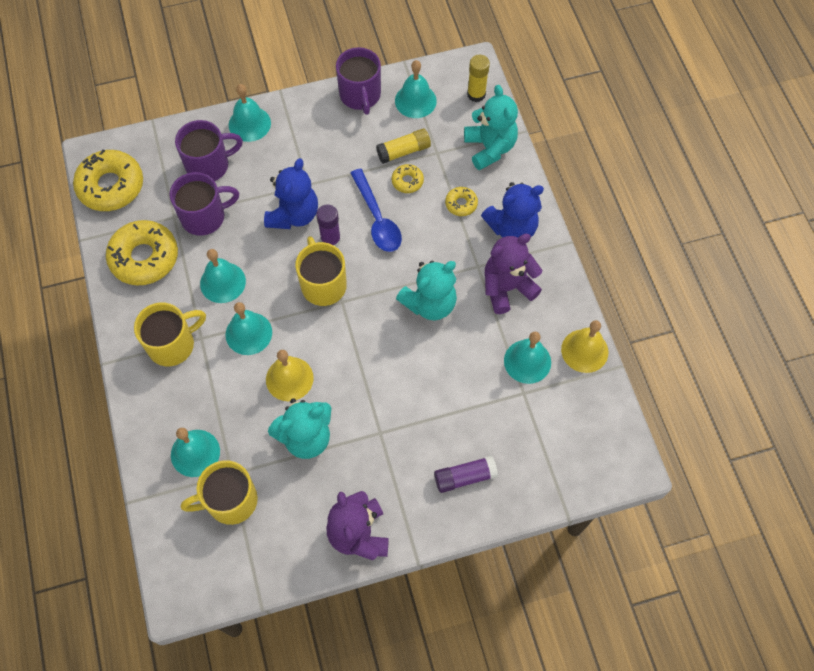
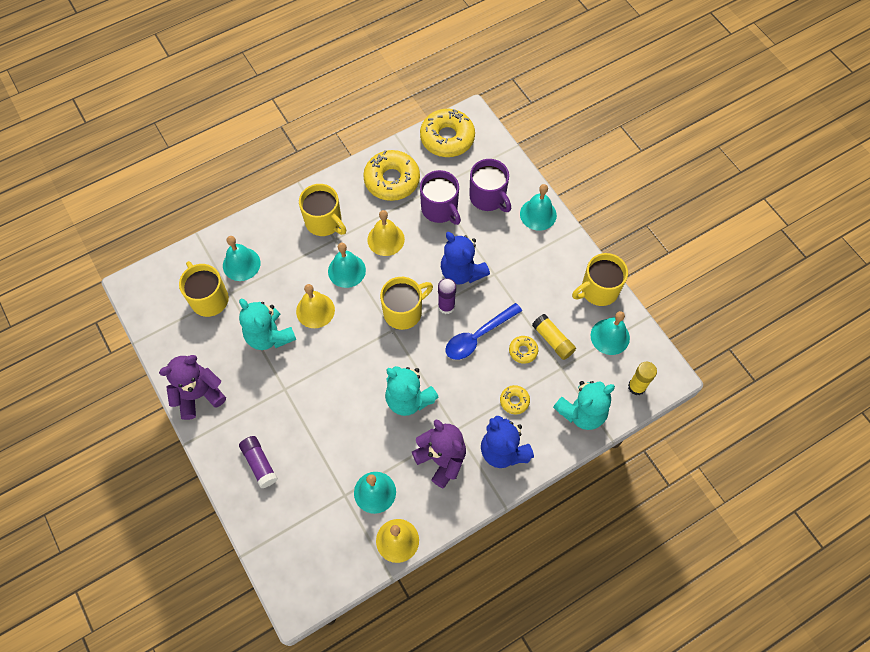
camera: 75 degrees right, 0 degrees up
turquoise bell [200,249,246,303] -> yellow bell [367,210,405,256]
blue teddy bear [264,158,318,229] -> blue teddy bear turned 45 degrees clockwise [441,232,490,285]
purple mug [336,47,381,115] -> yellow mug [572,253,628,306]

